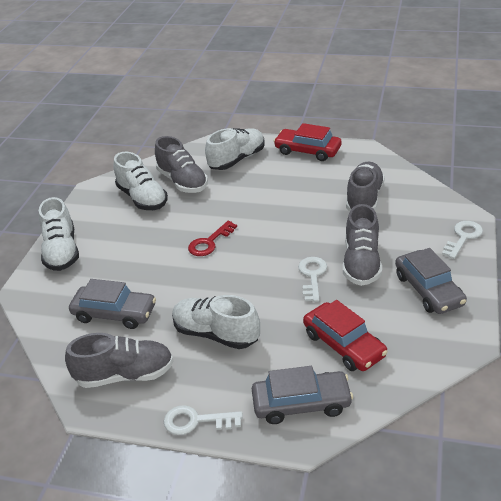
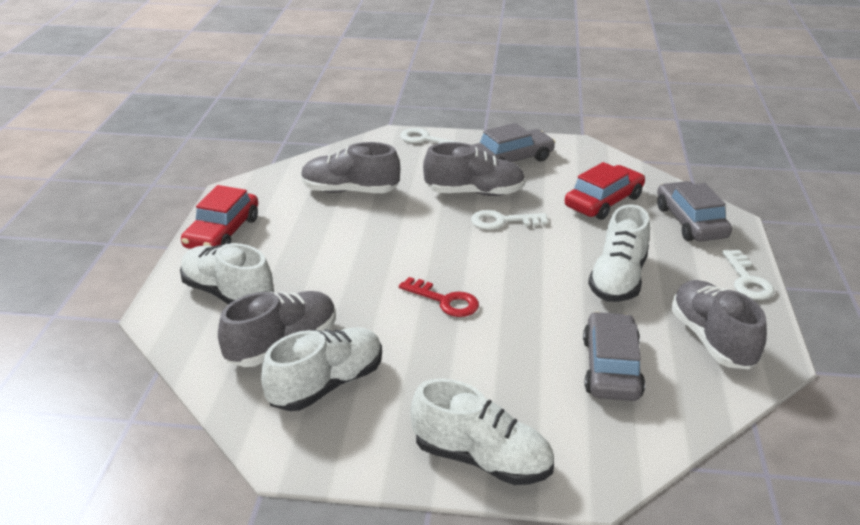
camera: 100 degrees left, 5 degrees down
white shoe [39,197,79,271] -> white shoe turned 45 degrees clockwise [411,378,554,485]

